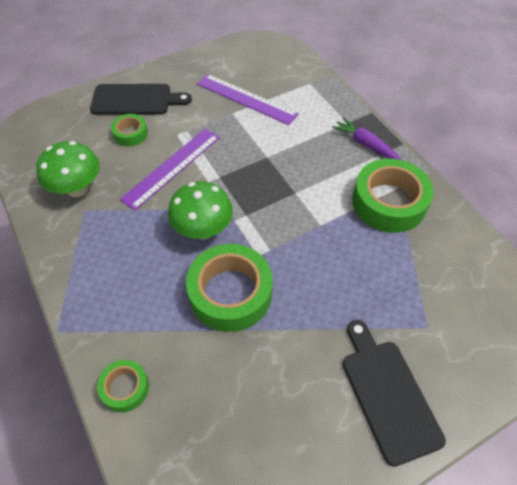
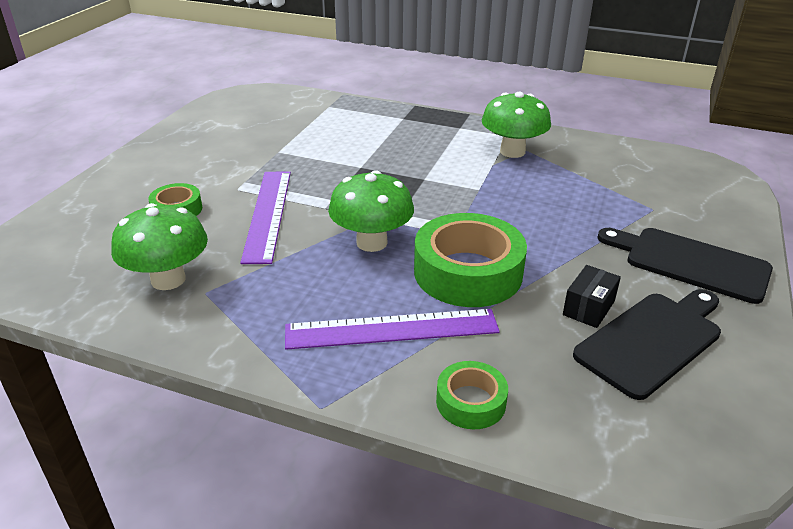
camera: 40 degrees left, 20 degrees down
black cutting board [90,84,192,115] -> black cutting board moved to [573,289,721,400]
purple ruler [197,74,299,125] -> purple ruler moved to [285,309,500,350]
purple carrot [332,117,404,161] -> none
green tape [352,159,434,233] -> green mushroom [482,92,551,158]
none -> black box [563,265,621,328]

